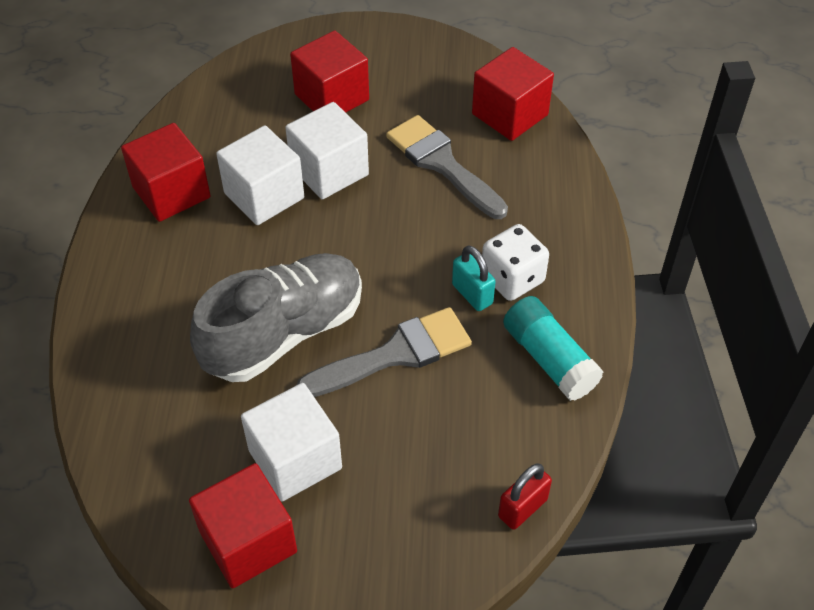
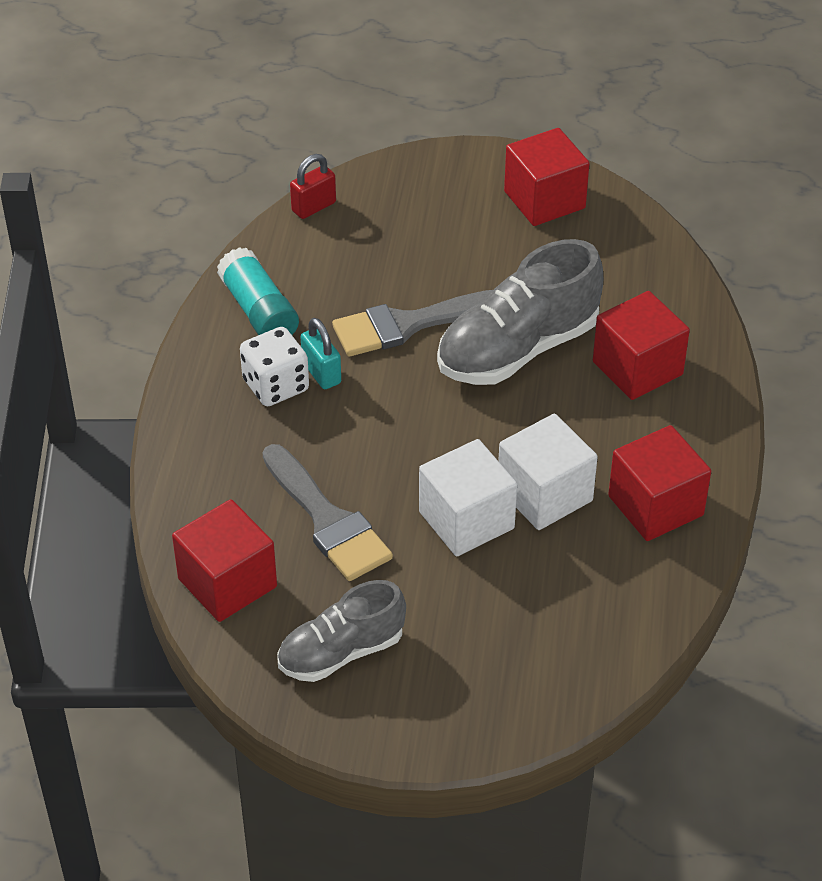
camera: 175 degrees left, 5 degrees down
white cube [241,383,342,501] -> none
red cube [290,30,369,113] -> red cube moved to [593,291,690,400]
none -> grey shoe [277,580,406,682]

